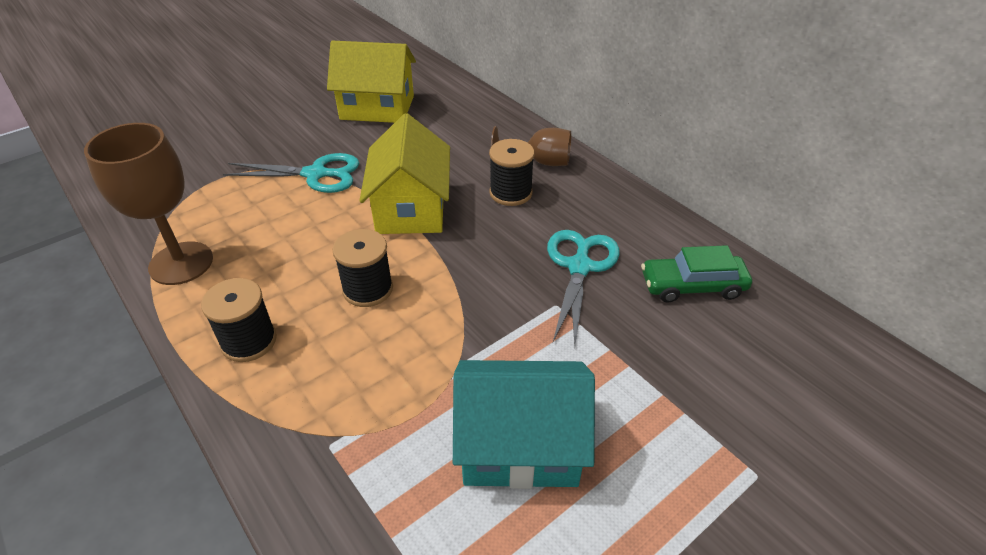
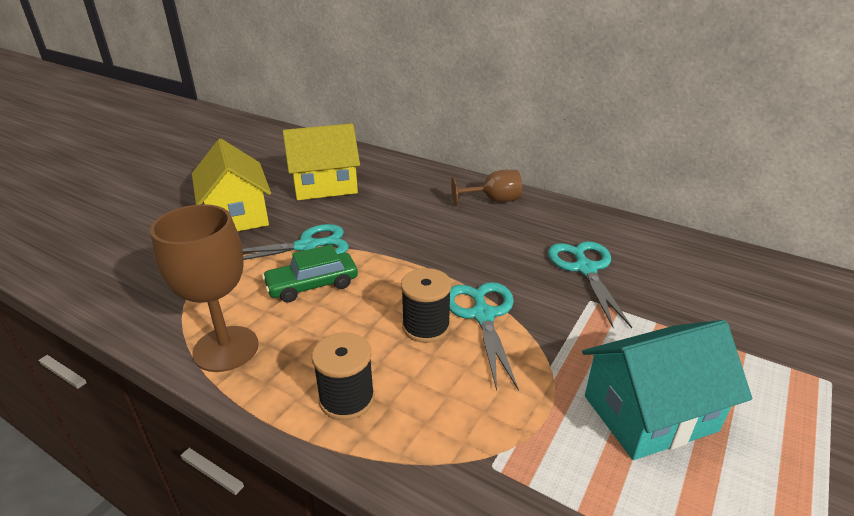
camera: 20 degrees left, 10 degrees down
yellow house [359,113,450,234] -> yellow house moved to [192,139,271,231]
black spool [489,139,535,206] -> none
green car [641,245,752,303] -> green car moved to [262,244,358,303]
none -> turquoise scissors [449,282,519,391]

